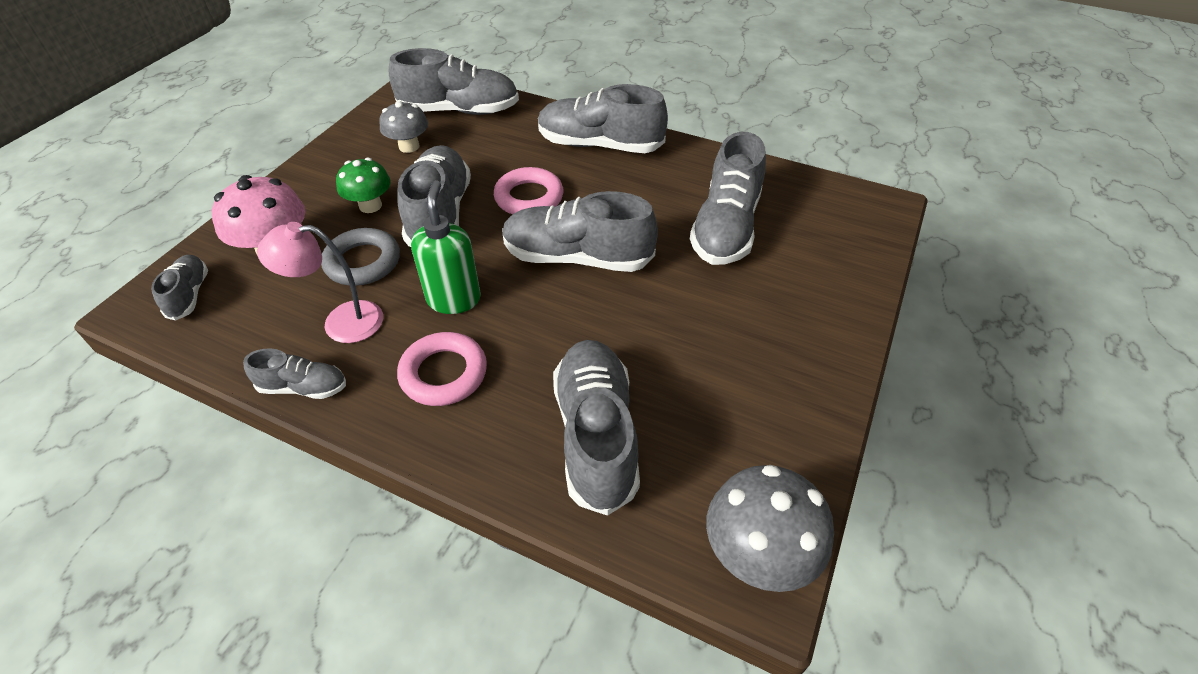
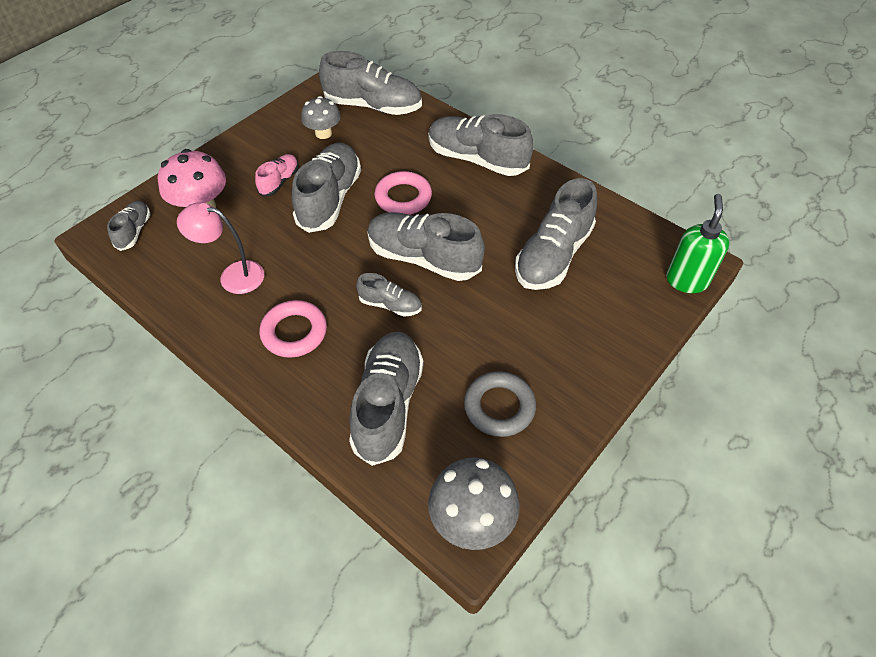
camera: 15 degrees right, 5 degrees up
grey shoe [243,348,346,399] -> grey shoe moved to [356,273,422,317]
grey ring [321,228,400,286] -> grey ring moved to [464,371,536,437]
green mushroom [336,158,391,213] -> pink shoe [255,154,299,196]
green soap dispenser [411,180,481,314] -> green soap dispenser moved to [666,194,730,293]

